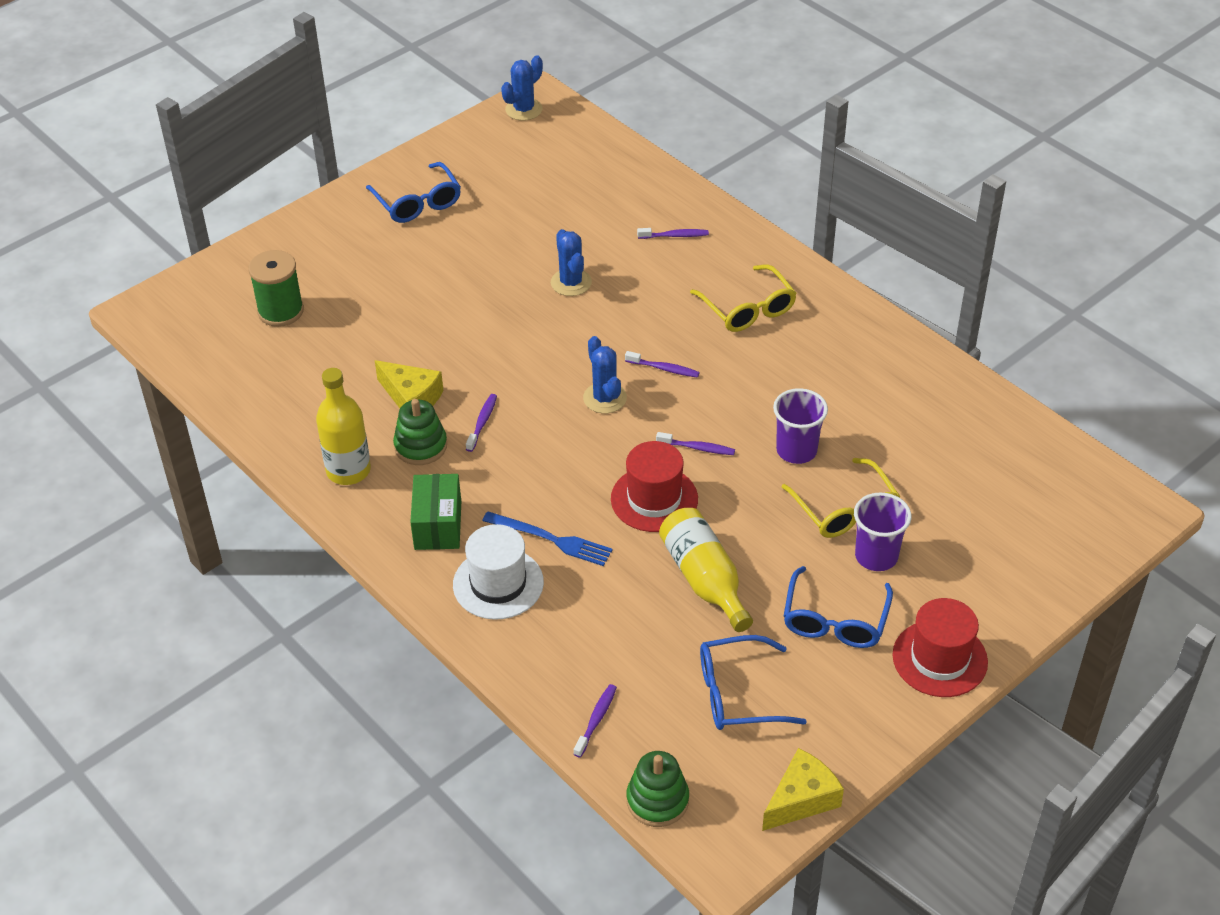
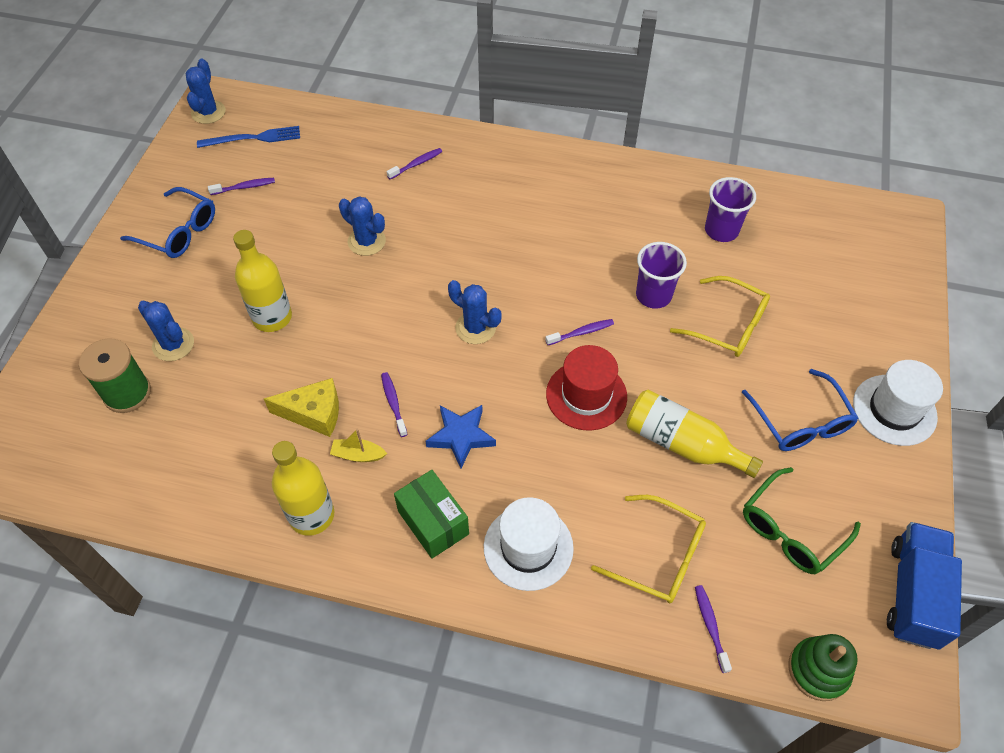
camera: 35 degrees left, 10 degrees up
green stacking toy [393,399,447,465] -> yellow boat [330,429,387,462]
blue fork [482,511,613,566] -> blue fork moved to [197,126,300,148]
purple toothbrush [625,351,700,378] -> purple toothbrush moved to [208,178,275,195]
yellow glasses [690,264,797,332] -> yellow glasses moved to [591,495,706,603]
blue glasses [700,635,807,730] -> green glasses [743,467,861,574]
yellow cheese [762,748,844,831] -> blue truck [887,522,962,649]
purple cup [854,493,912,571] -> purple cup moved to [705,177,756,242]
red hat [892,598,988,697] -> white hat [853,360,943,446]
none -> blue cactus [138,301,194,361]
none -> yellow bottle [233,230,292,332]
none -> blue star [425,405,496,468]

